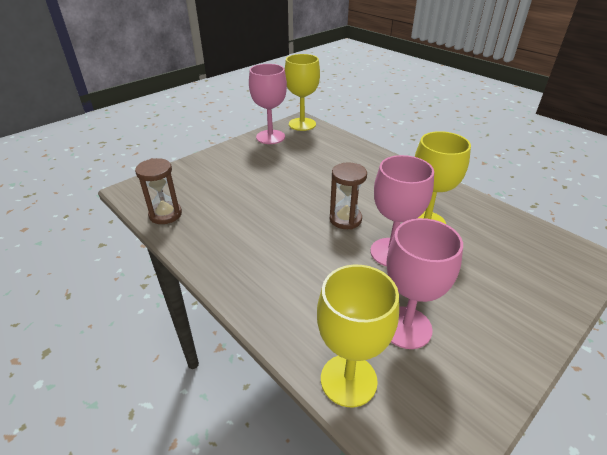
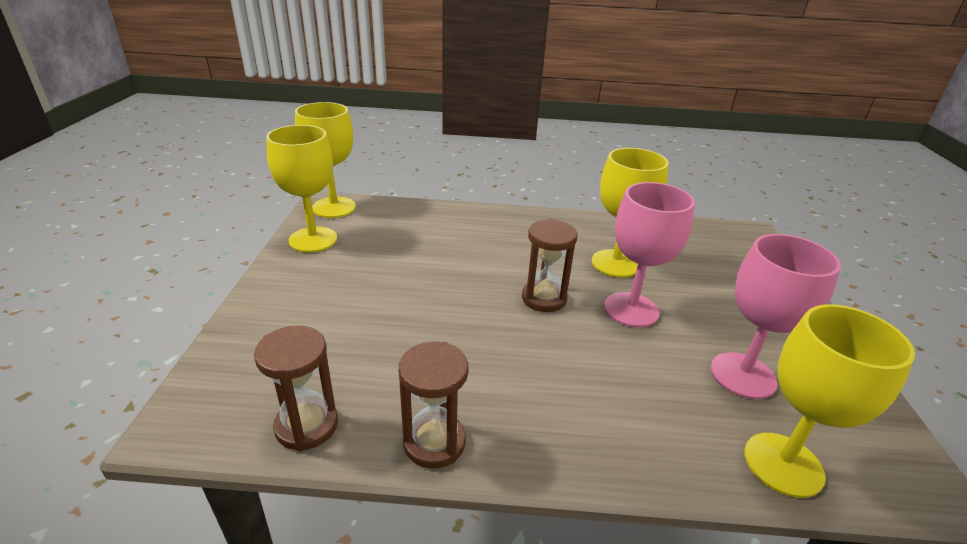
camera: 45 degrees left, 5 degrees down
pink goblet [249,64,287,144] -> yellow goblet [266,125,337,252]
none -> brown hourglass [398,341,469,468]

